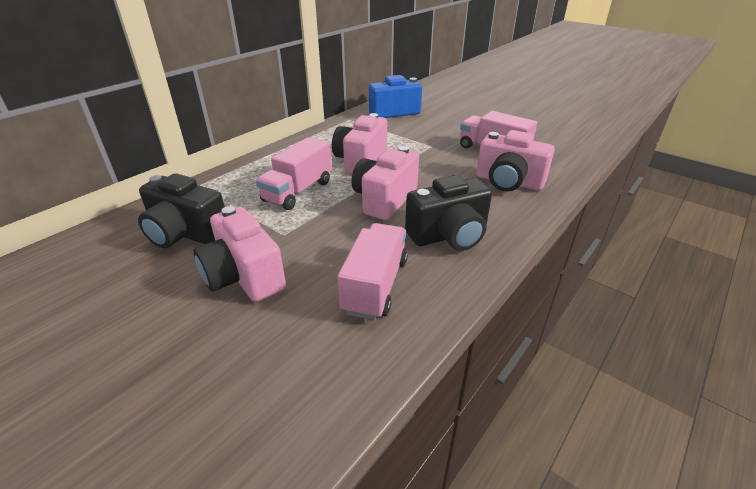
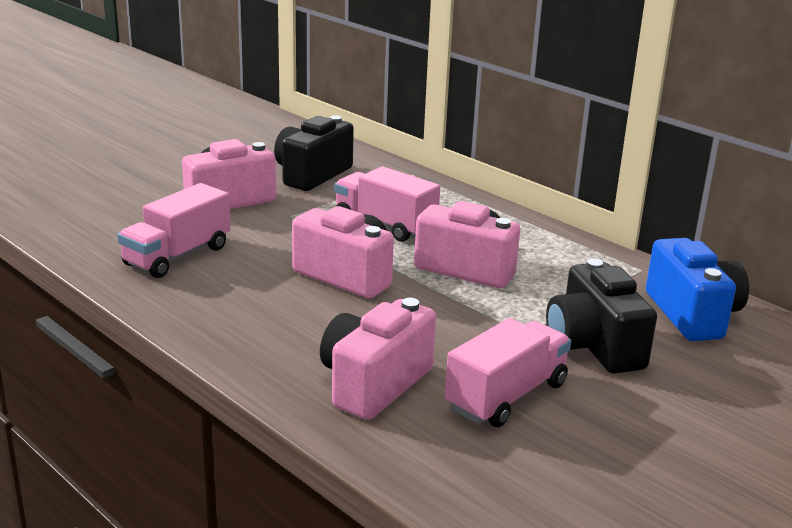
camera: 95 degrees right, 10 degrees down
pink truck [337,223,408,320] -> pink truck turned 105 degrees clockwise [118,183,230,278]
black camera [405,175,492,251] -> black camera moved to [546,258,657,374]

